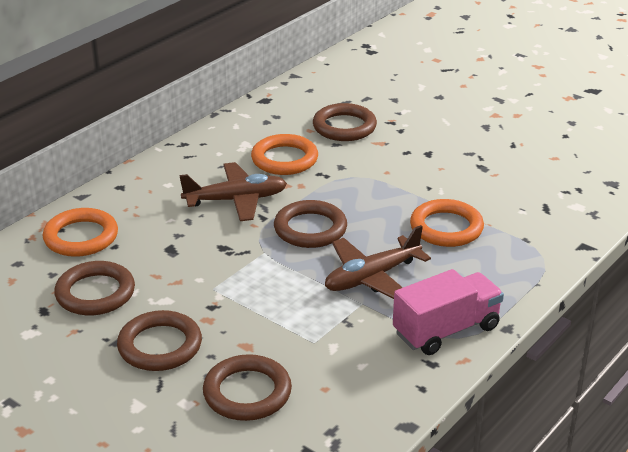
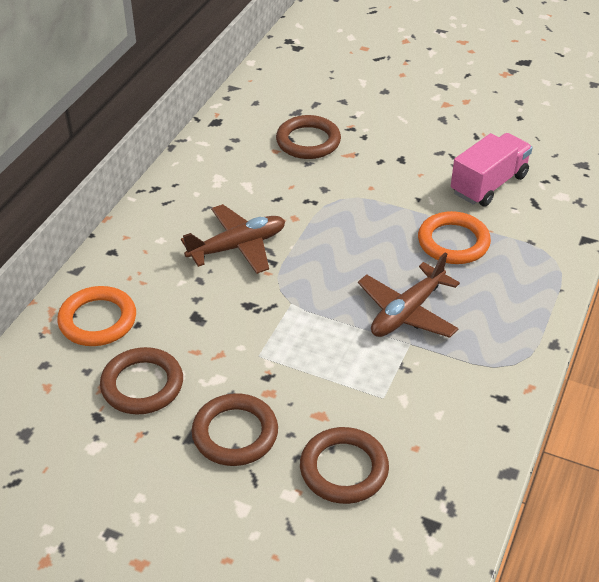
camera: 15 degrees left, 10 degrees up
orange ring [251,134,318,175] -> none
brown ring [274,200,347,248] -> none
pink truck [393,269,504,355] -> pink truck moved to [451,133,533,207]

